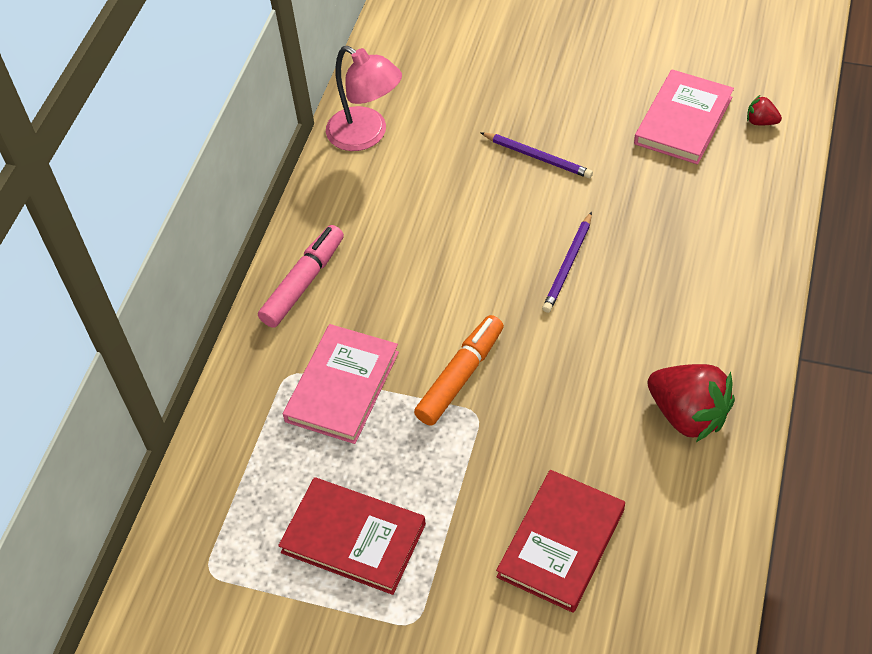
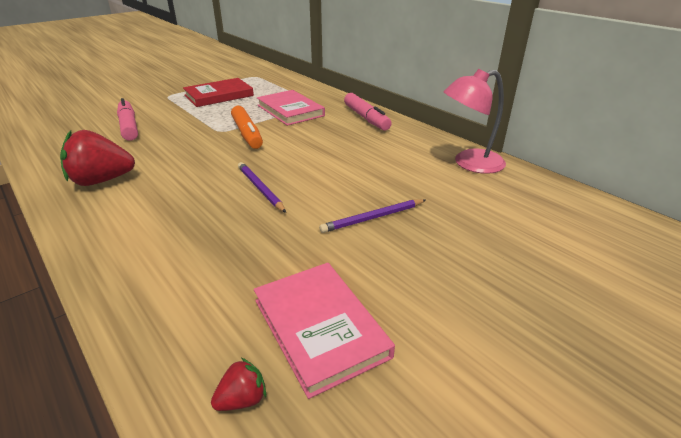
camera: 120 degrees right, 20 degrees down
red book [496,470,625,613] -> pink marker [117,98,138,141]

